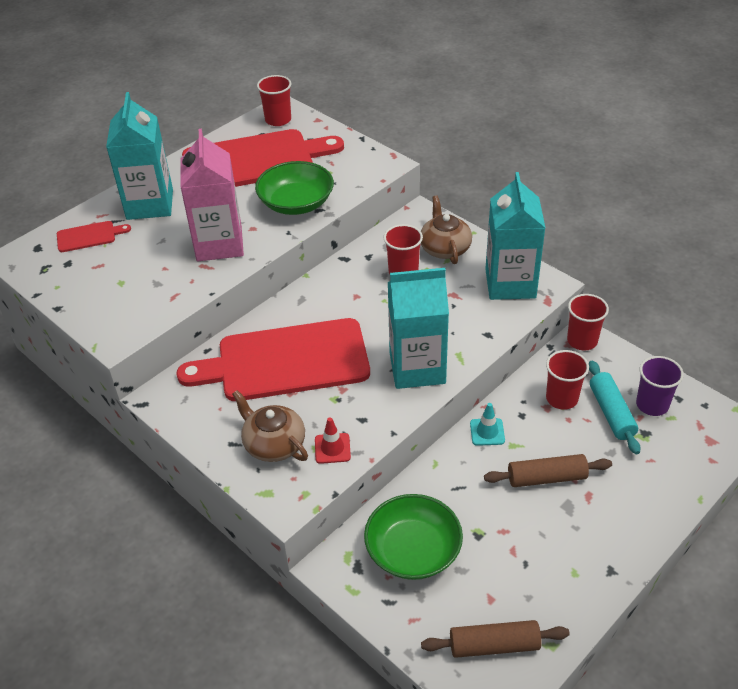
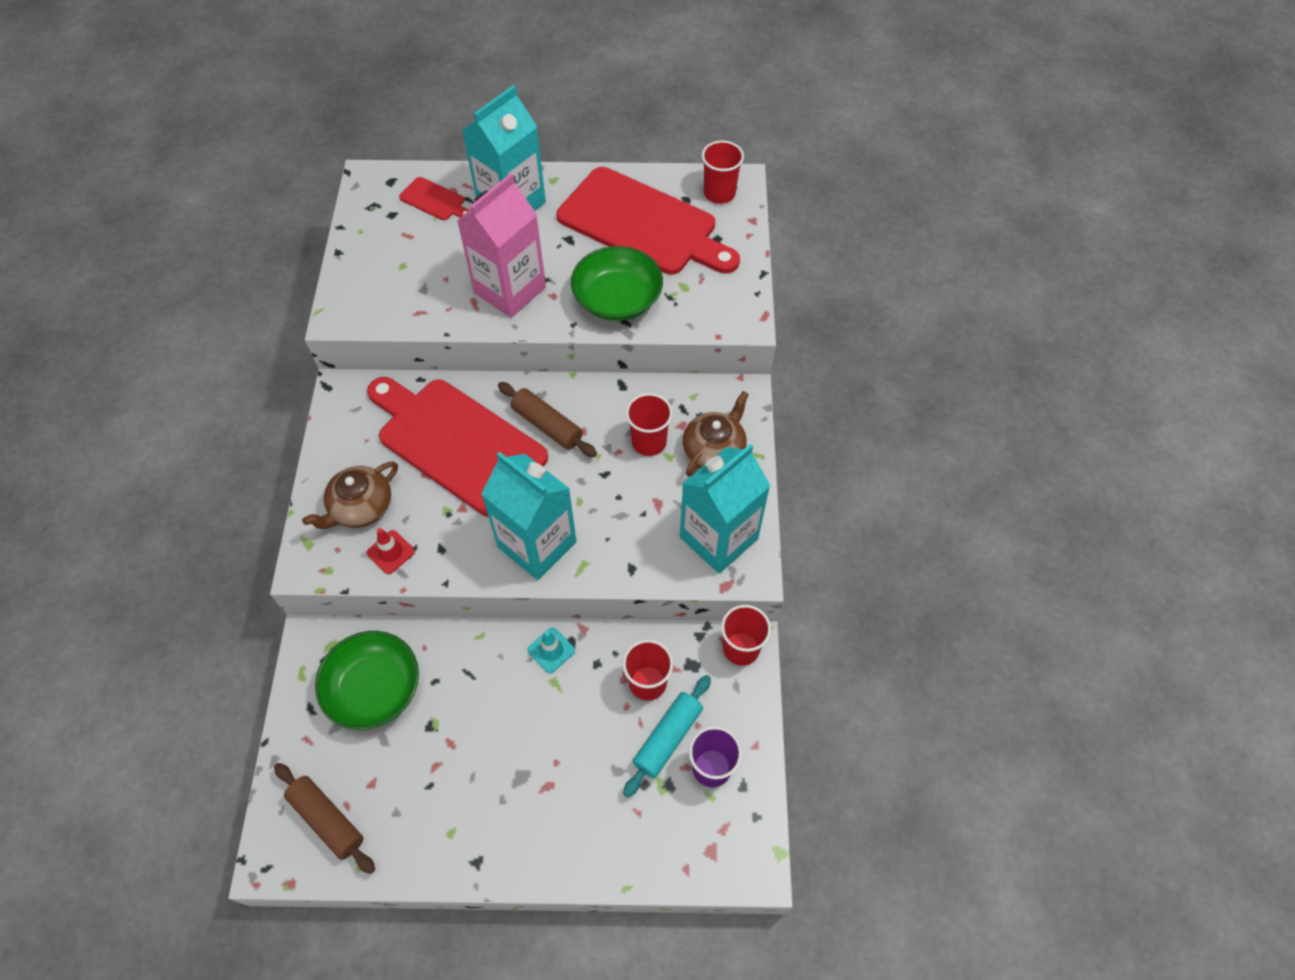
camera: 45 degrees right, 15 degrees up
brown teapot [232,390,308,462] -> brown teapot turned 135 degrees counterclockwise [302,461,398,529]
brown rolling pin [484,454,612,487] -> brown rolling pin moved to [498,382,597,457]

